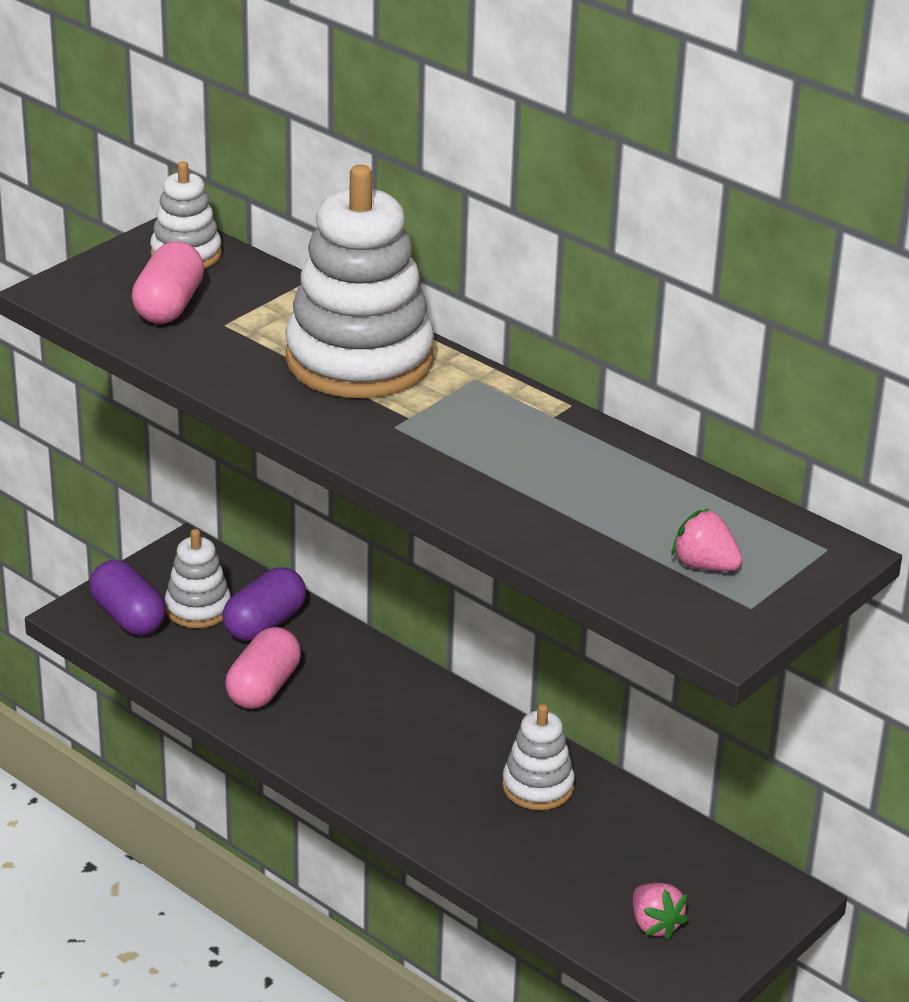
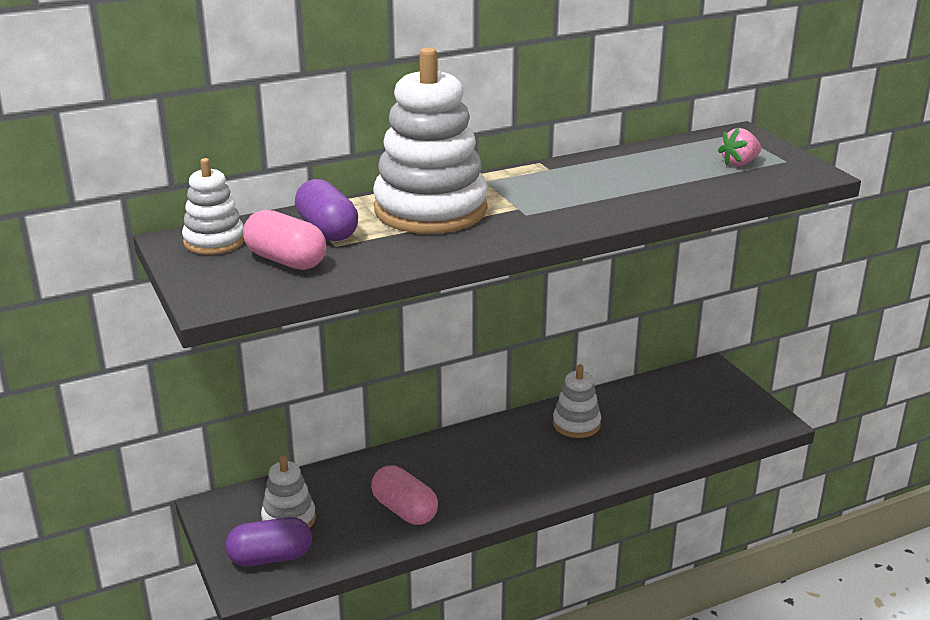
camera: 65 degrees left, 5 degrees down
purple capsule [223,567,306,641] -> purple capsule moved to [295,179,358,241]
pink strawberry [633,883,689,940] -> none

